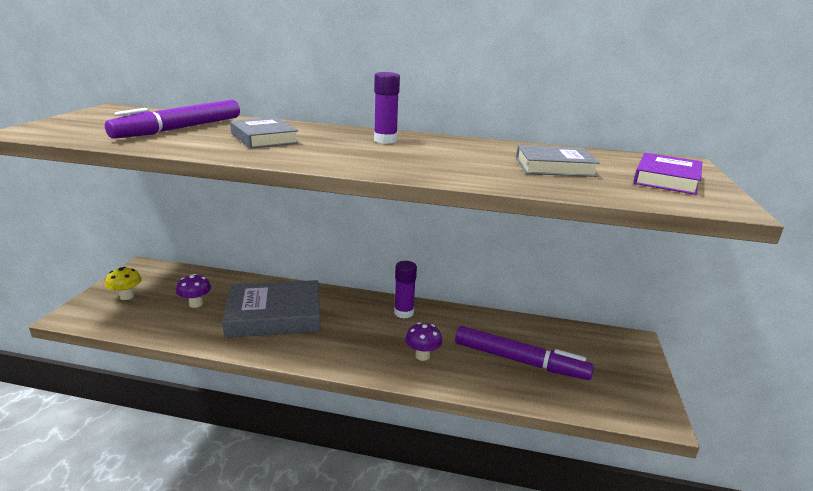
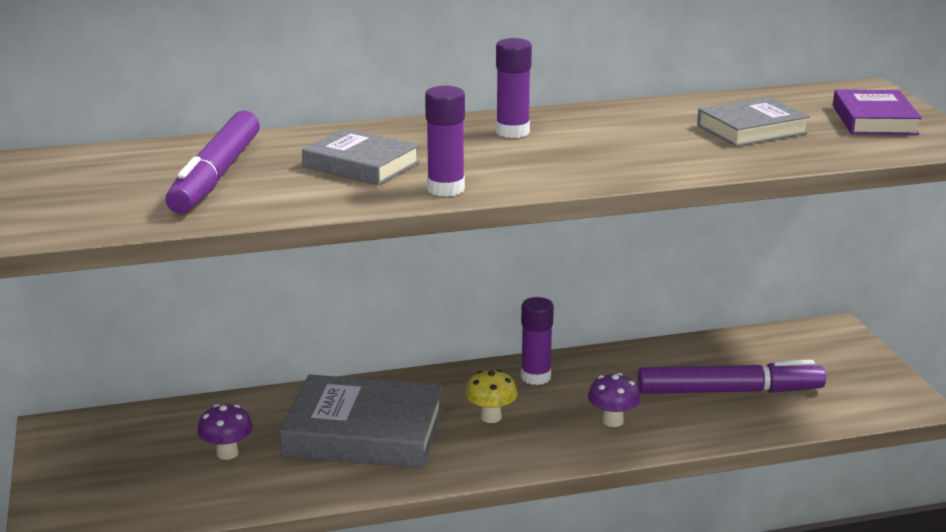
camera: 25 degrees left, 0 degrees up
yellow mushroom [105,267,142,300] -> yellow mushroom moved to [465,370,517,423]
grey book [222,280,321,338] -> grey book turned 45 degrees clockwise [279,374,443,468]
none -> purple glue stick [425,86,465,197]

